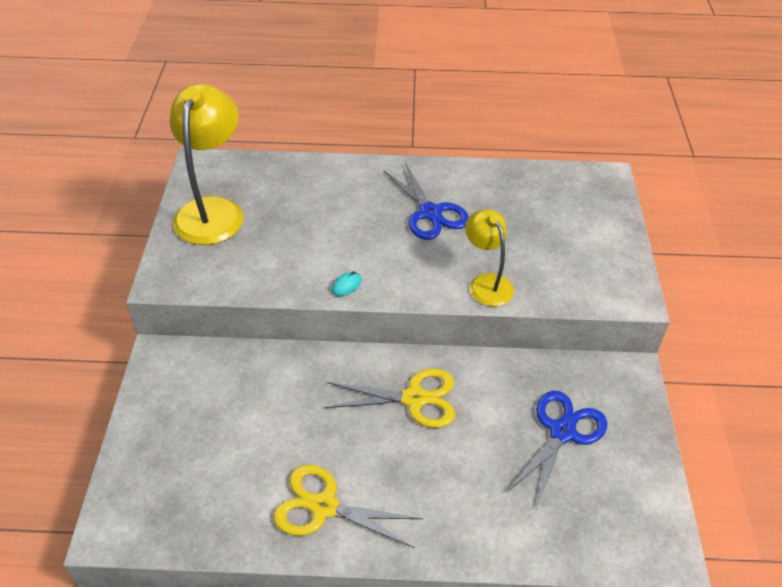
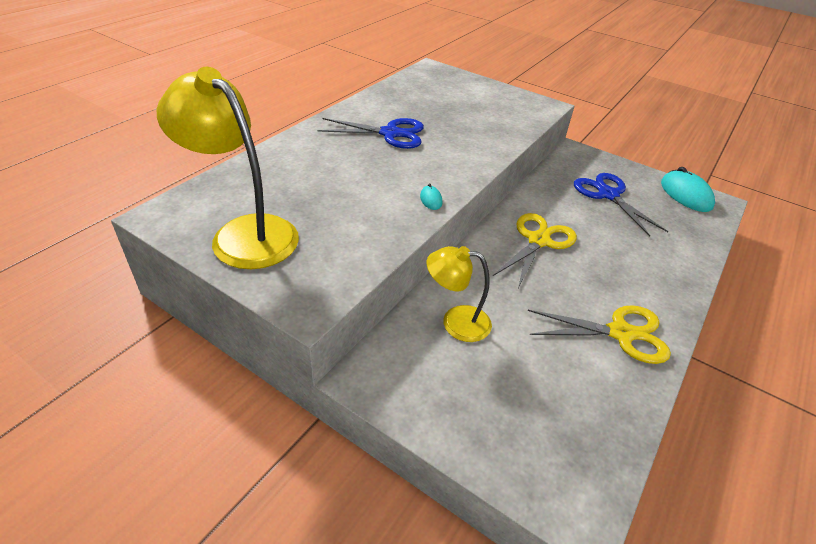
camera: 60 degrees left, 5 degrees down
yellow scissors [273,465,423,548] -> yellow scissors turned 135 degrees counterclockwise [528,305,671,364]
yellow lamp [465,209,514,306] -> yellow lamp moved to [427,246,492,342]
none -> turquoise mouse [661,167,715,212]

